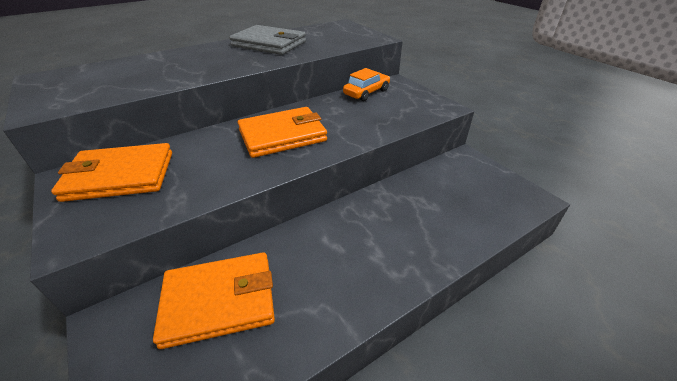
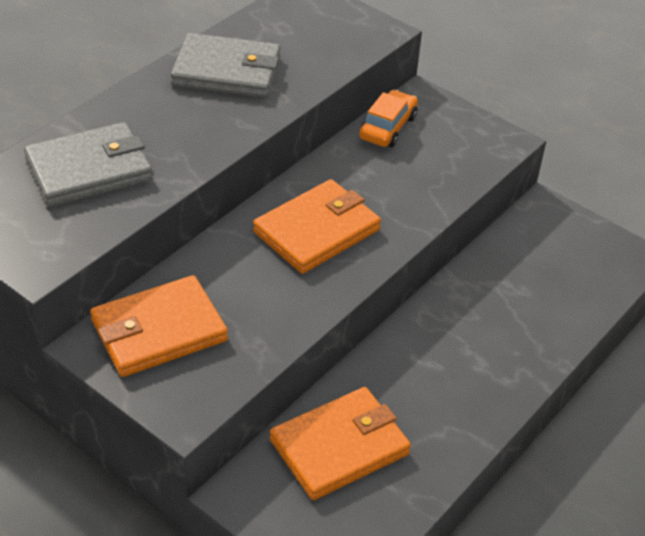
camera: 20 degrees left, 5 degrees up
none -> grey wallet [24,122,152,207]

